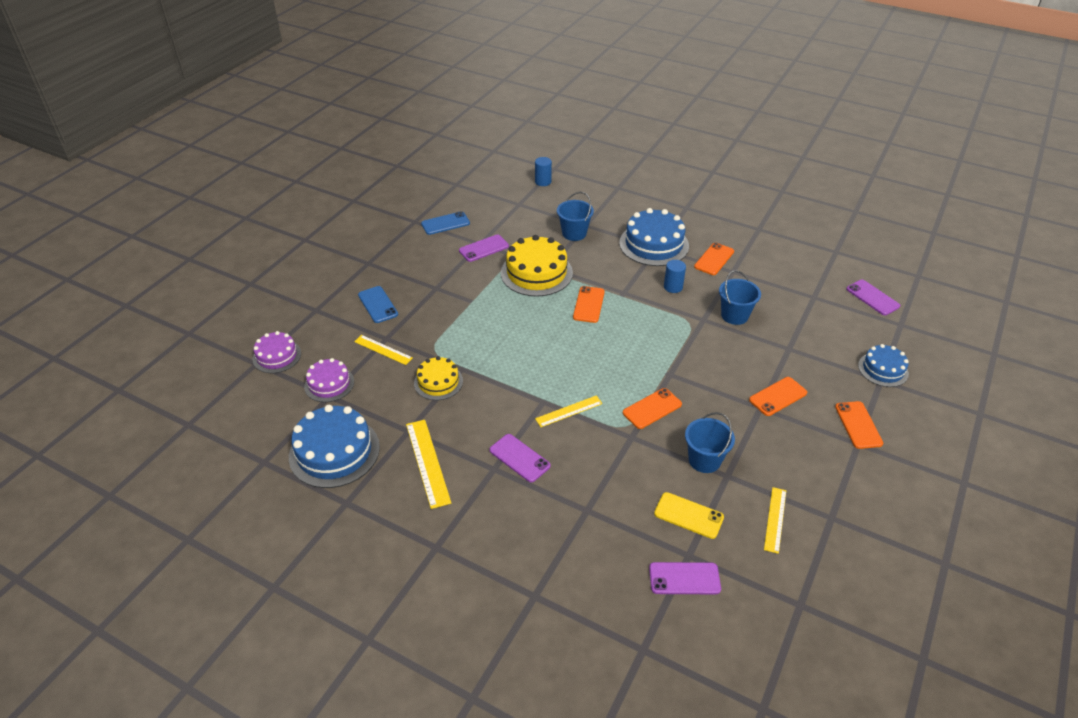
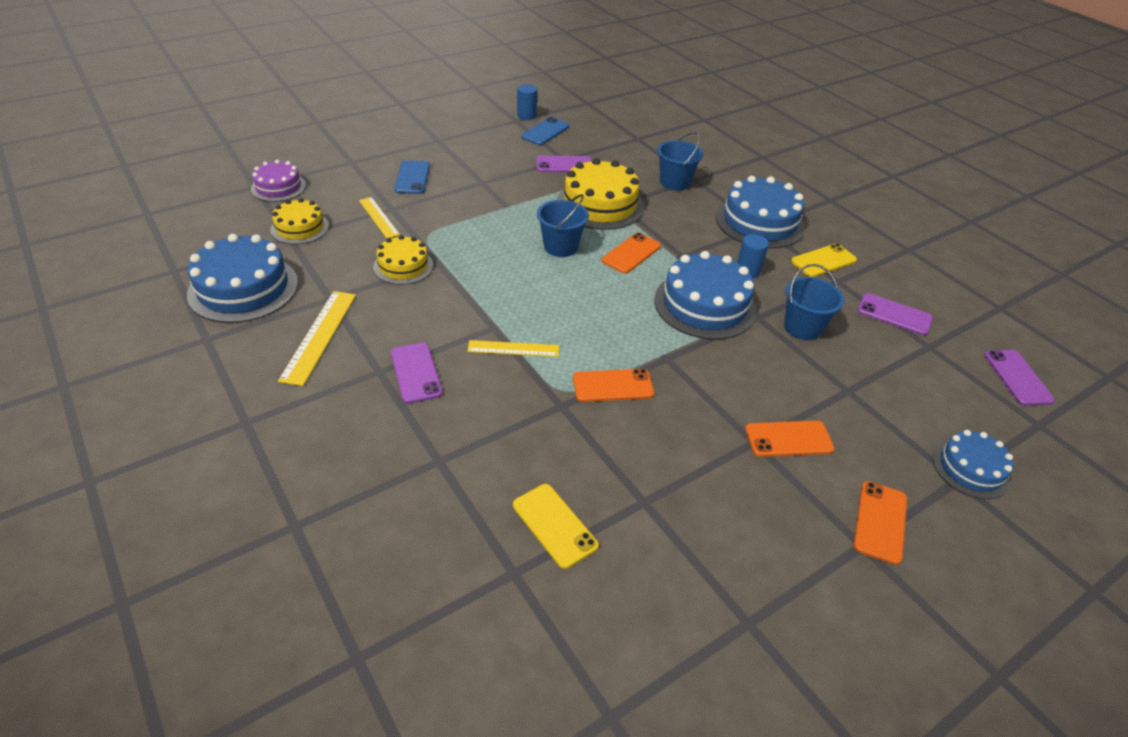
camera: 25 degrees right, 0 degrees up
purple cake [304,358,354,402] -> yellow cake [270,198,329,244]
blue phone [421,211,470,235] -> blue phone turned 60 degrees counterclockwise [521,117,570,145]
blue cylinder [535,157,552,186] -> blue cylinder moved to [517,84,537,120]
purple phone [649,562,721,594] -> purple phone moved to [858,293,933,335]
blue bucket [685,412,735,473] -> blue bucket moved to [537,194,589,257]
orange phone [694,243,734,275] -> yellow phone [791,243,857,277]
yellow ruler [764,487,786,554] -> none
none -> blue cake [654,251,757,340]

